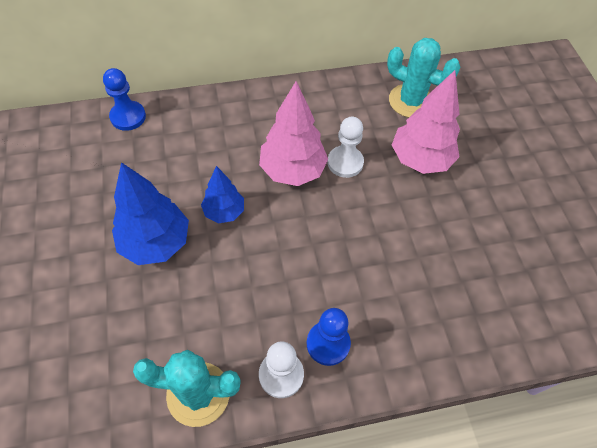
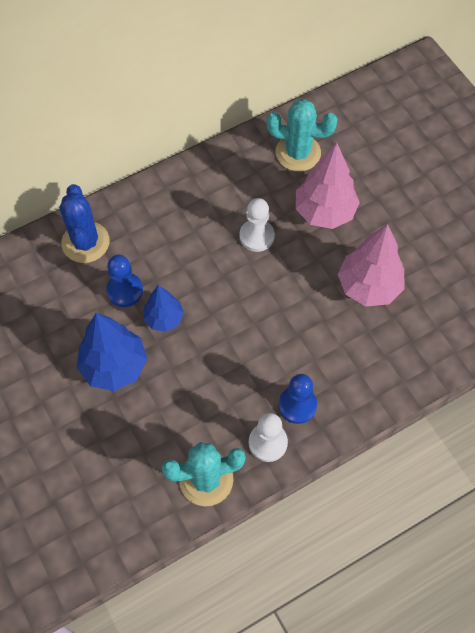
camera: 15 degrees left, 5 degrees up
blue pawn [103,68,146,131] -> blue pawn moved to [106,255,143,307]
pink tree [259,81,328,186] -> pink tree moved to [338,224,404,306]
none -> blue cactus [59,184,109,263]

